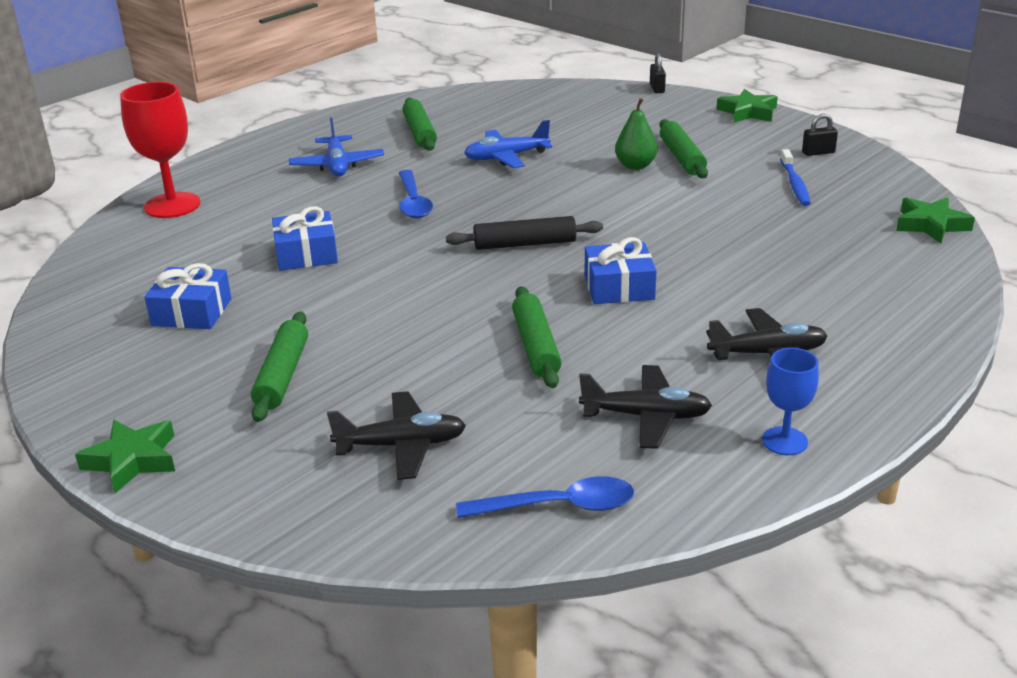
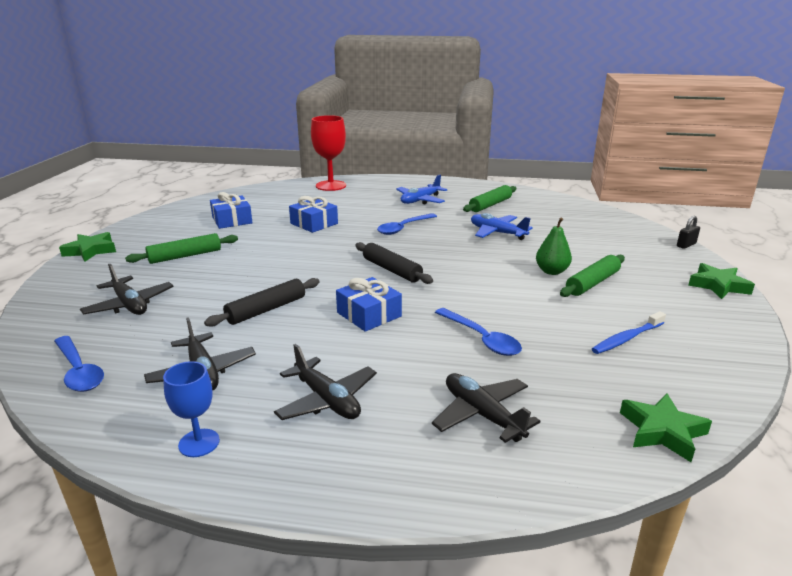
camera: 55 degrees right, 5 degrees down
green rolling pin [512,286,562,388] -> black rolling pin [204,278,320,327]
black padlock [802,114,838,156] -> none
none -> black plane [432,373,540,443]
none -> blue spoon [435,308,522,356]

